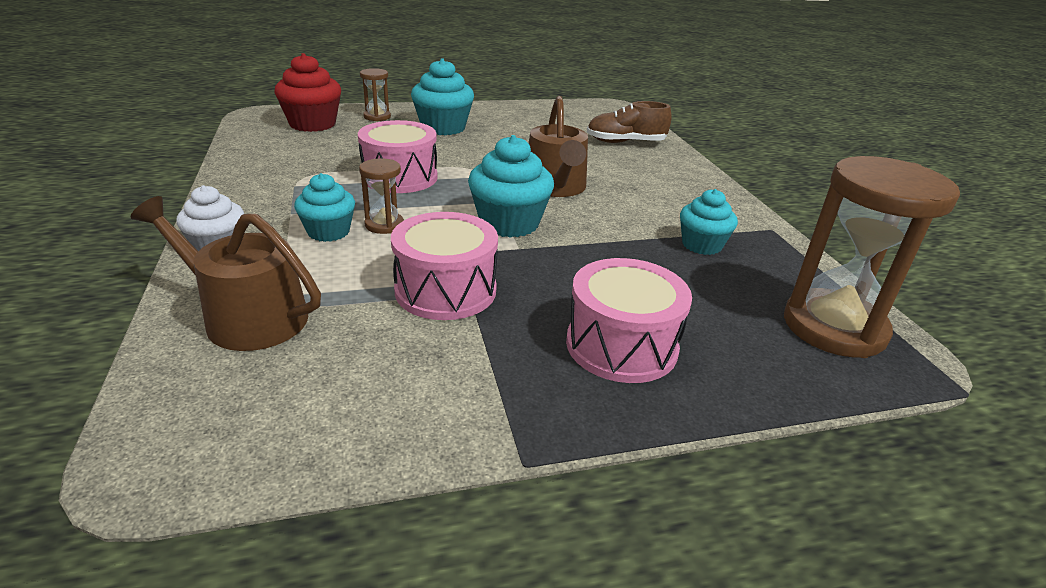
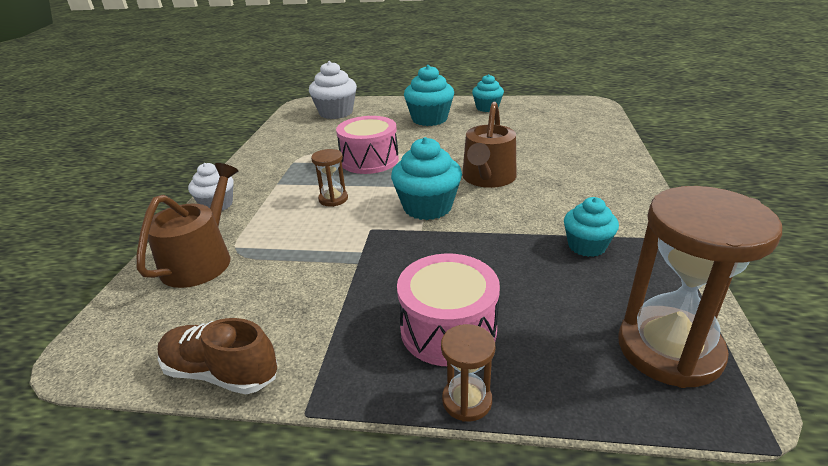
camera: 25 degrees right, 0 degrees up
brown watering can [131,196,321,351] -> brown watering can turned 60 degrees clockwise [136,163,238,288]
red cupcake [274,53,341,132] -> white cupcake [309,61,357,119]
turquoise cupcake [294,173,355,242] -> turquoise cupcake moved to [472,74,504,112]
brown hourglass [360,68,391,121] -> brown hourglass moved to [441,324,495,422]
pink drum [391,212,498,320] -> none
brown shoe [587,101,671,143] -> brown shoe moved to [158,318,277,394]

